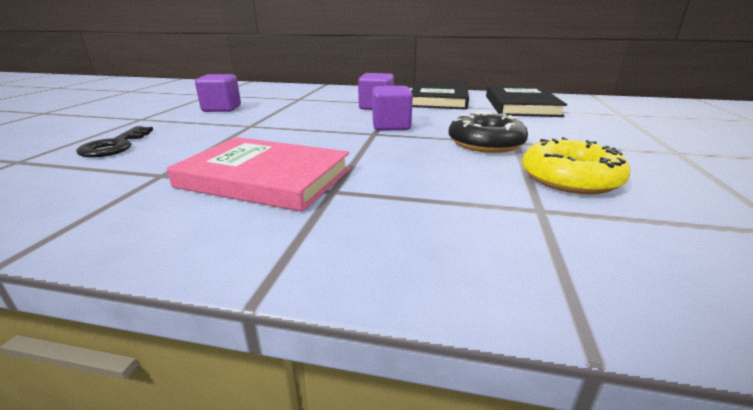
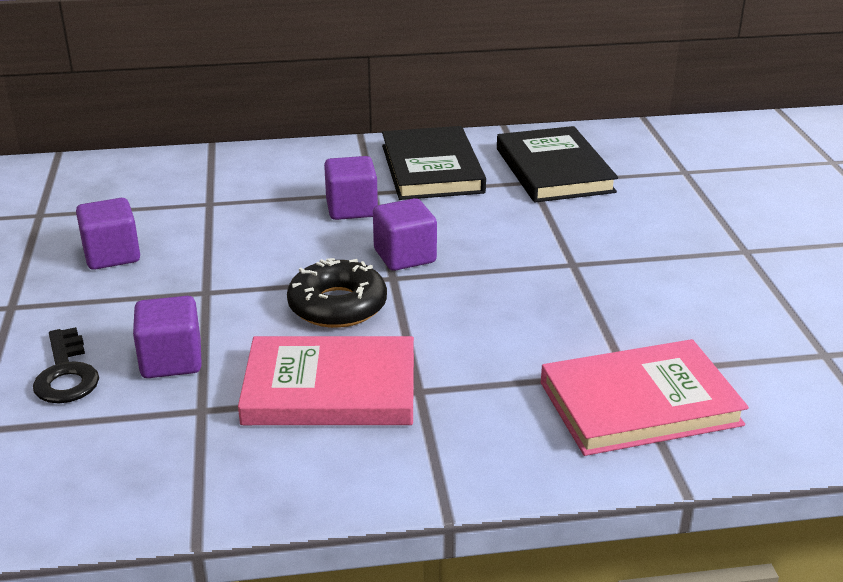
camera: 20 degrees left, 5 degrees up
black donut [448,111,528,153] -> black donut moved to [287,258,387,328]
yellow donut [522,137,630,195] -> none
none -> purple cube [133,296,202,378]
none -> pink book [541,339,749,456]

